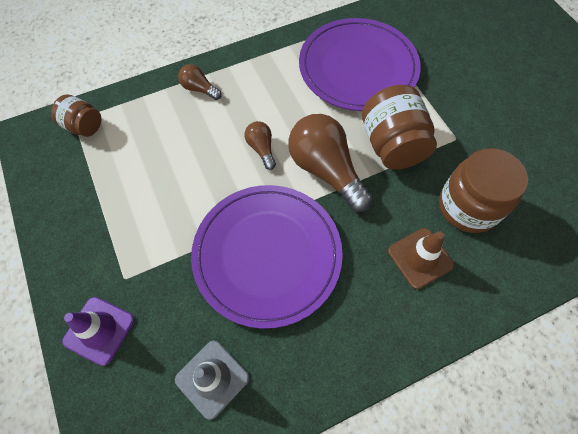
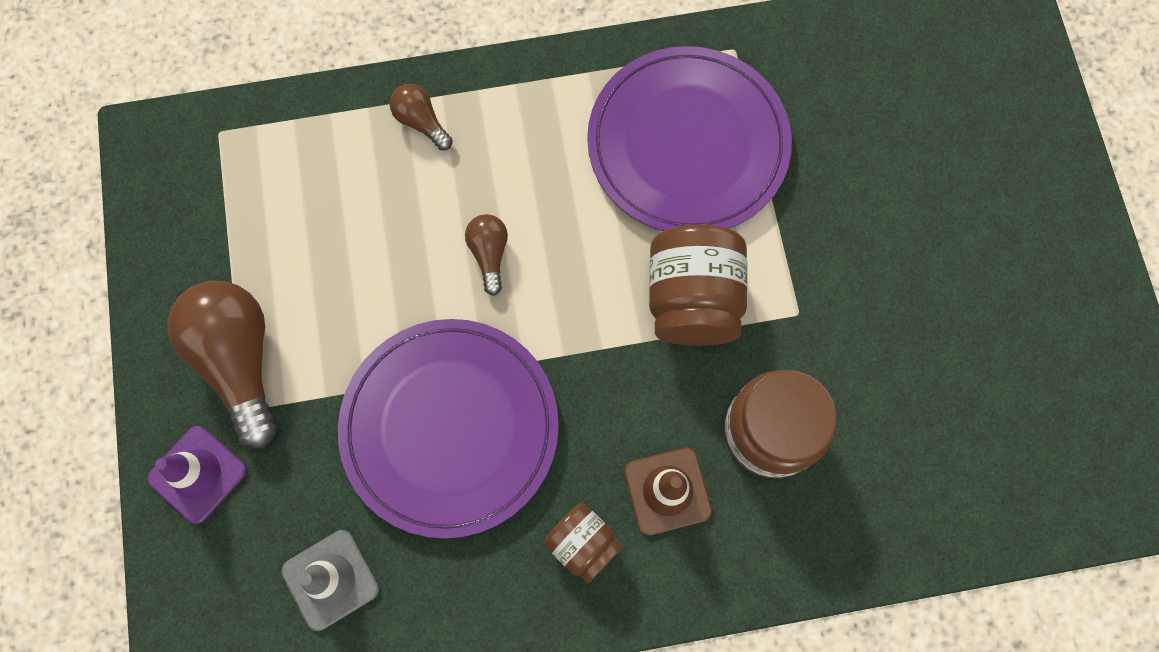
camera: 15 degrees right, 10 degrees up
brown jar [51,94,101,137] -> brown jar moved to [544,503,623,583]
brown light bulb [288,114,373,212] -> brown light bulb moved to [168,280,277,448]

